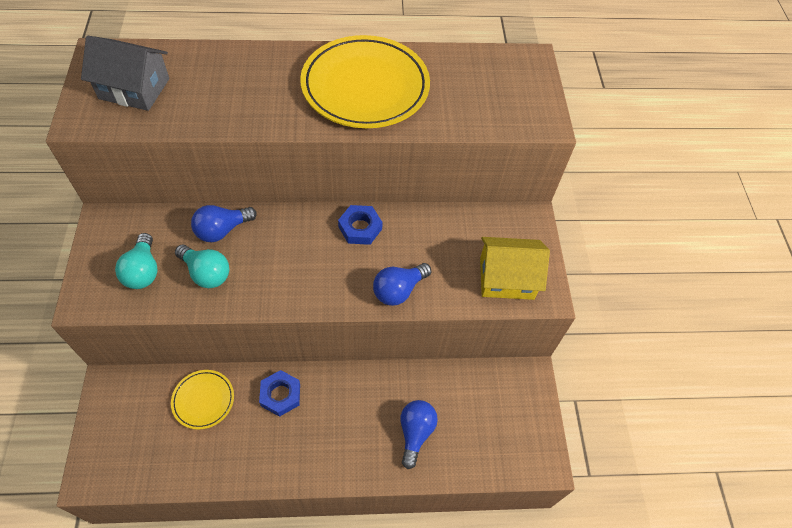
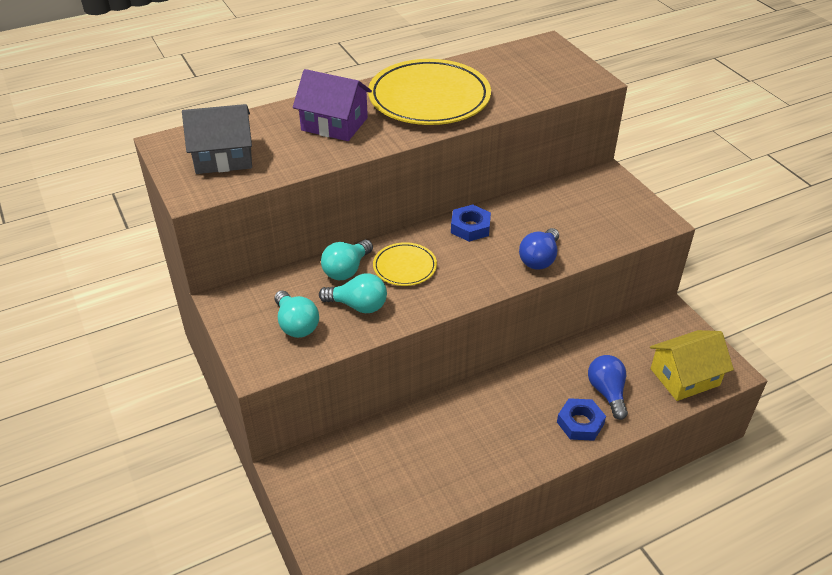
camera: 20 degrees left, 15 degrees down
yellow plate [171,370,234,430] -> yellow plate moved to [373,242,437,286]
blue light bulb [191,205,257,242] -> turquoise light bulb [321,240,373,280]
blue nut [259,370,300,417] -> blue nut moved to [557,398,606,441]
yellow house [480,237,550,300] -> yellow house moved to [650,330,734,401]
none -> purple house [293,69,372,141]

